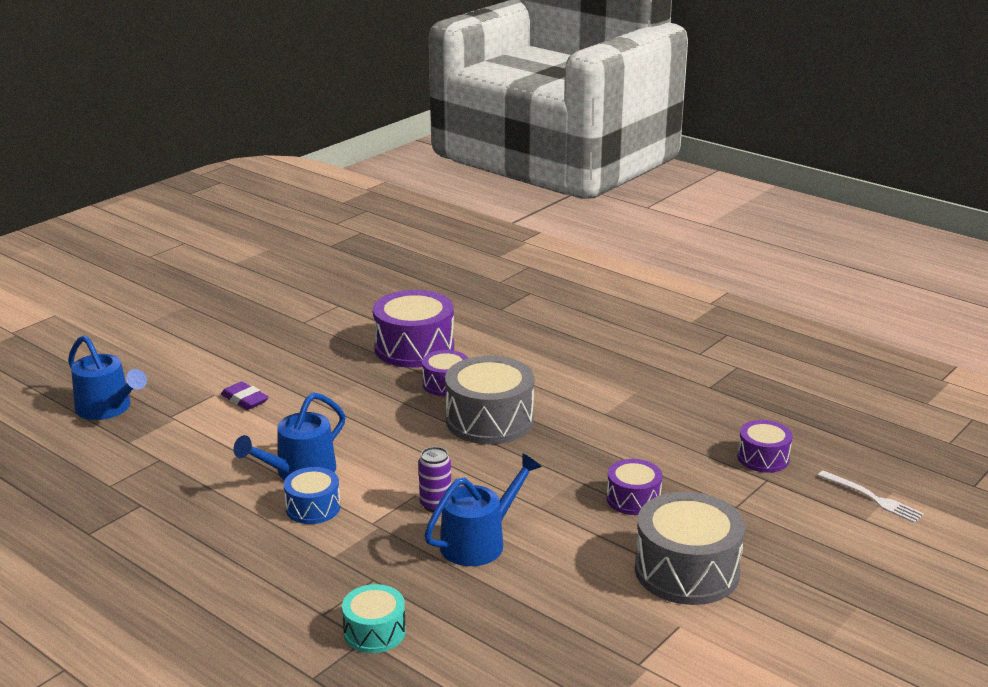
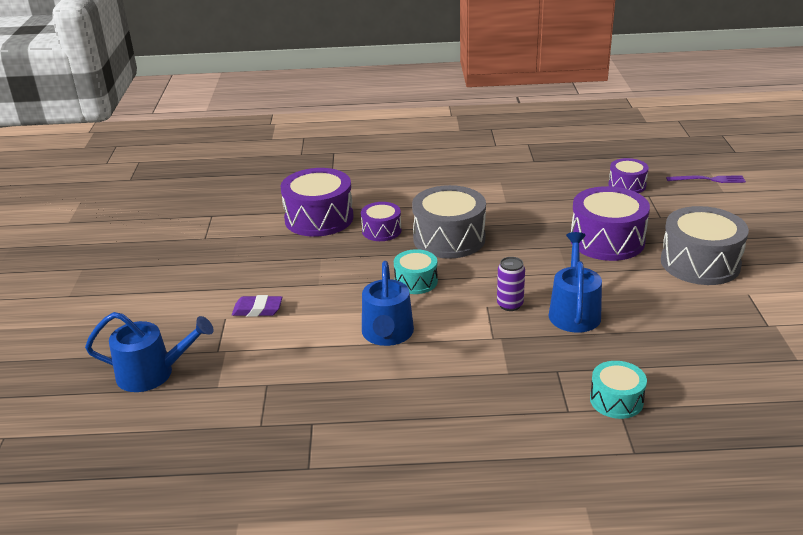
camera: 40 degrees left, 5 degrees up
blue drum [284,467,340,524] -> none
purple drum [607,459,662,515] -> purple drum [571,186,650,261], size x1.80
white fork [818,471,924,523] -> purple fork [666,176,746,183]
none -> turquoise drum [394,249,438,294]

